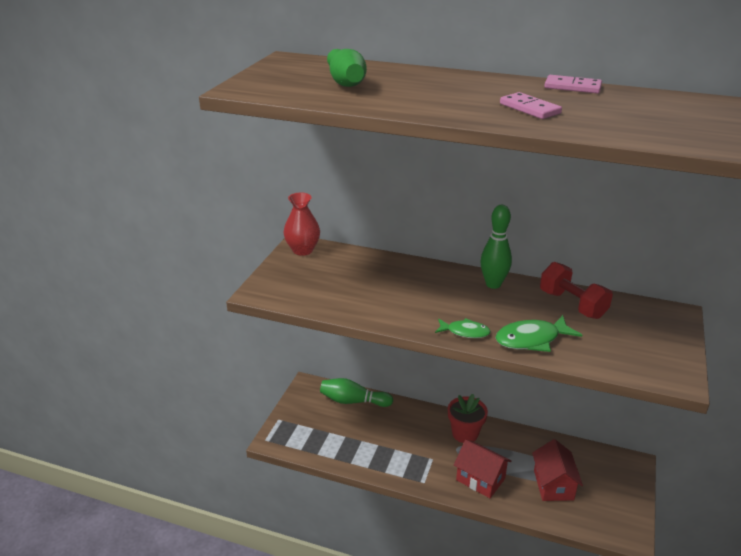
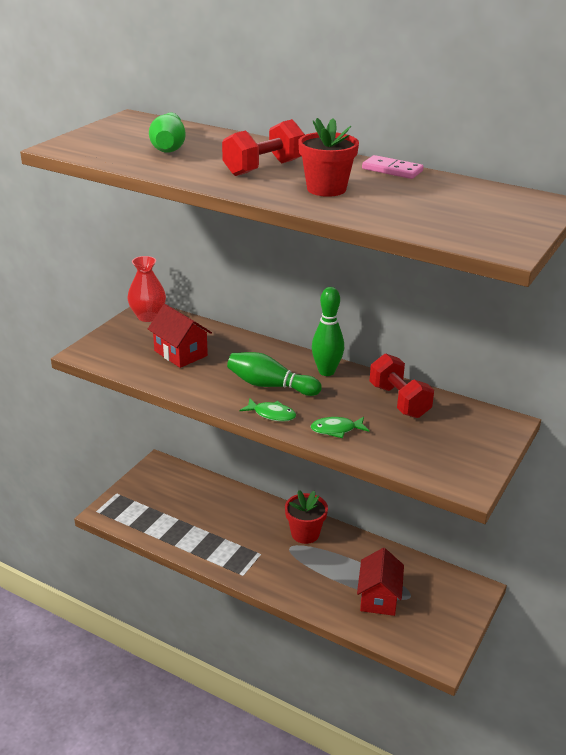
camera: 10 degrees right, 0 degrees up
green bowling pin [320,378,393,407] -> green bowling pin moved to [227,352,322,396]
red house [454,440,512,498] -> red house moved to [148,304,212,368]
green fish [495,315,582,352] -> green fish [311,417,369,438], size x0.64
pink domino [500,92,562,119] -> red flower pot [298,118,359,197]
none -> red dumbbell [222,119,305,176]

